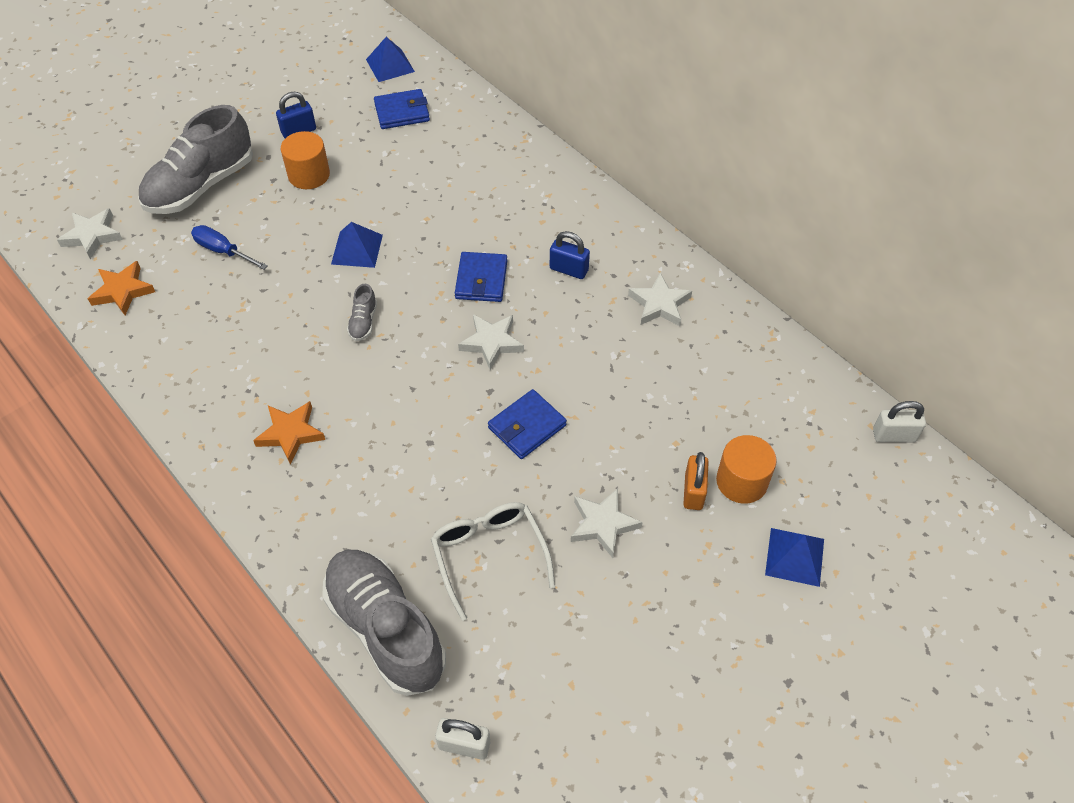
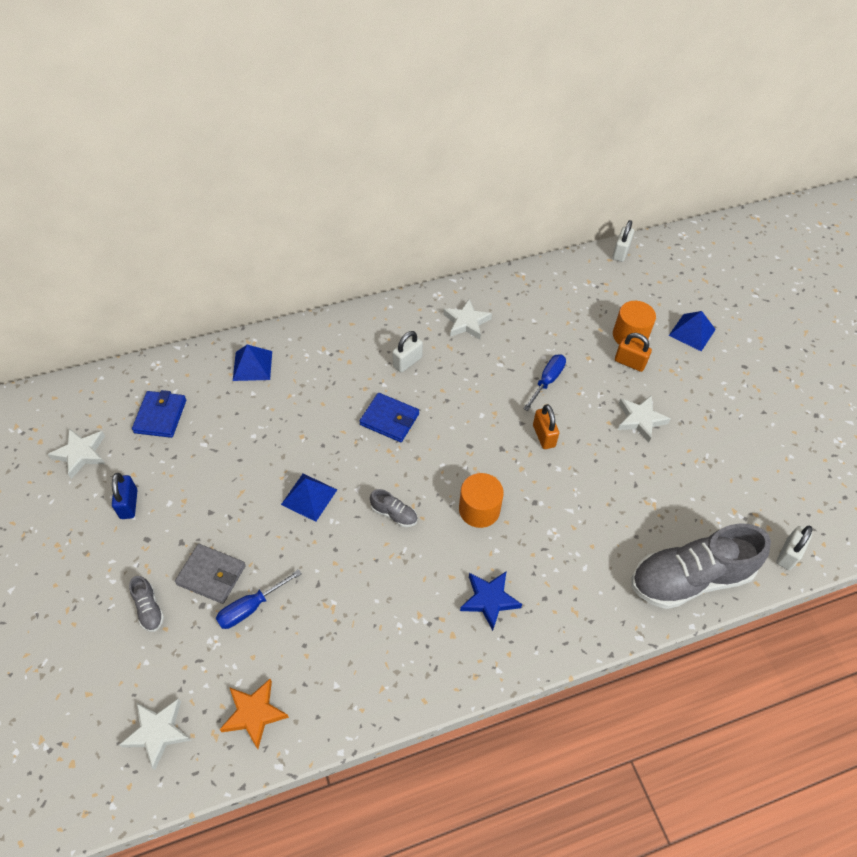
camera: 70 degrees left, 0 degrees up
grey shoe [138,105,253,214] -> grey shoe [129,576,164,632], size x0.41
orange star [253,401,325,465] -> blue star [460,572,522,631]
orange cylinder [281,131,330,189] -> orange cylinder moved to [459,473,504,528]
blue pyramid [366,37,415,82] -> blue pyramid moved to [233,345,272,381]
white glasses [431,502,555,621] -> none
white star [458,314,524,370] -> white star moved to [48,428,105,479]
blue wallet [488,389,567,459] -> orange padlock [533,404,559,449]
blue padlock [550,231,590,279] -> white padlock [392,331,423,372]
none -> grey wallet [175,544,246,604]
none -> blue screwdriver [523,354,566,411]

